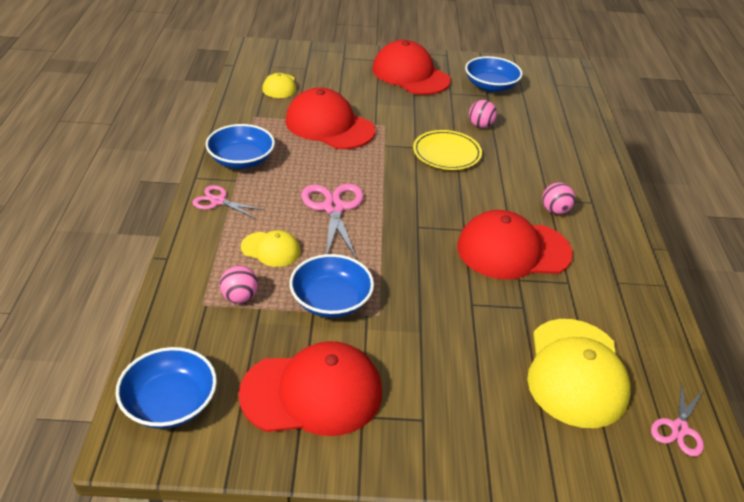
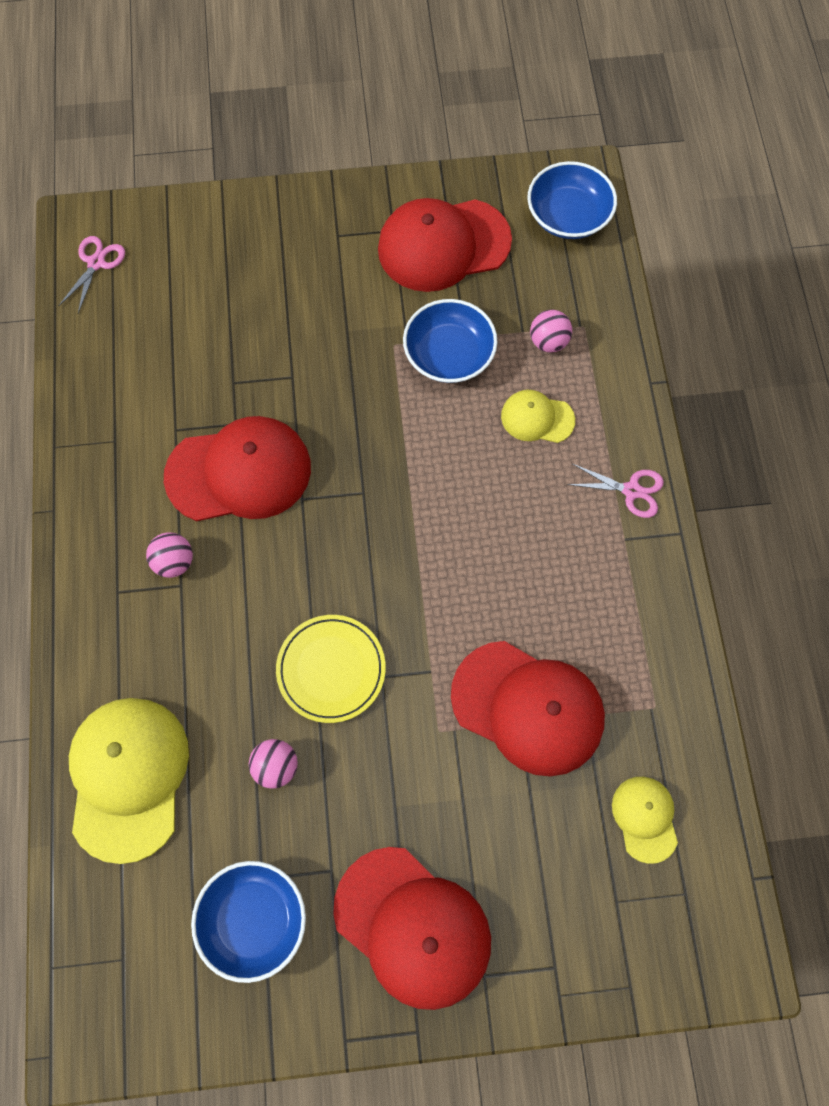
camera: 175 degrees right, 30 degrees up
blue bowl [205,124,275,169] -> none
pink scissors [301,184,364,258] -> none
yellow cap [527,319,630,428] -> yellow cap moved to [69,698,189,864]

